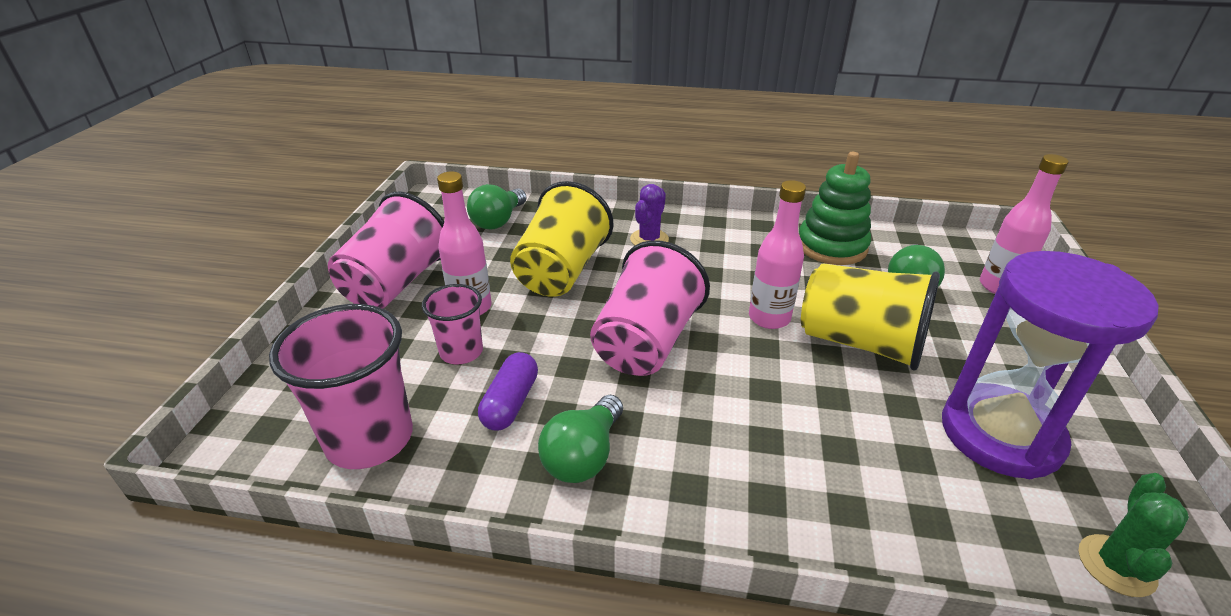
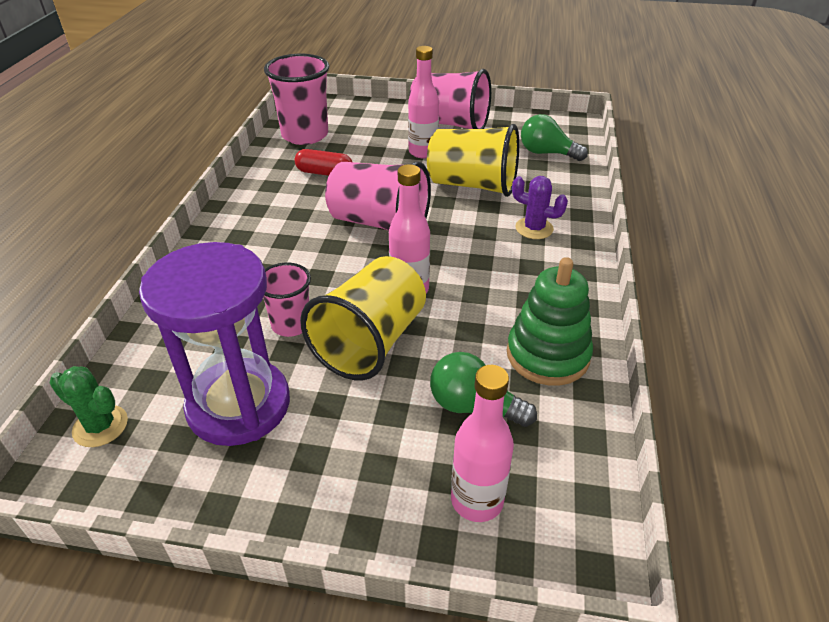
camera: 90 degrees right, 5 degrees up
pink cup [422,284,483,364] -> pink cup moved to [263,263,311,337]
purple capsule [478,352,538,430] -> red capsule [295,149,352,176]
green light bulb [538,395,623,483] -> none

